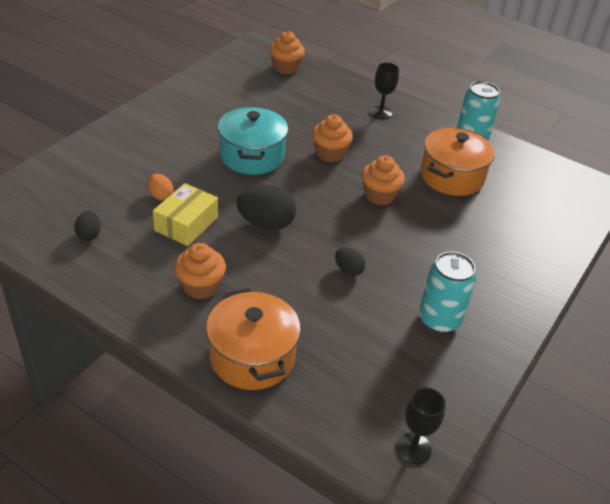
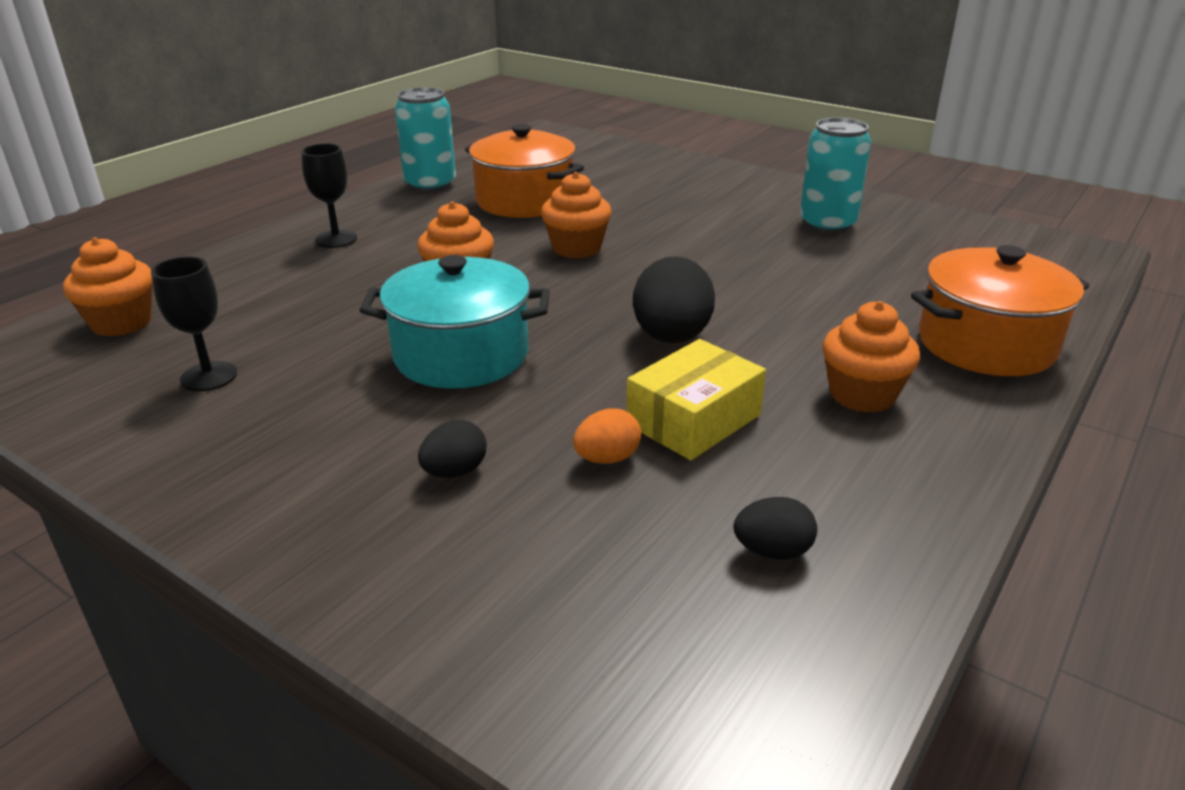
camera: 85 degrees left, 10 degrees down
yellow box [153,183,218,246] -> yellow box turned 75 degrees counterclockwise [626,339,766,460]
black egg [335,247,366,276] -> black egg moved to [418,420,487,478]
black goblet [396,387,446,465] -> black goblet moved to [151,256,237,391]

